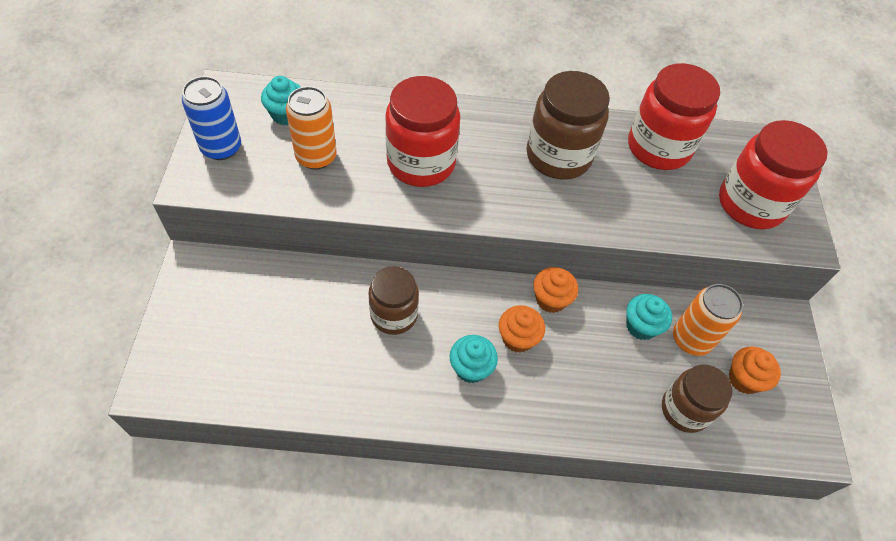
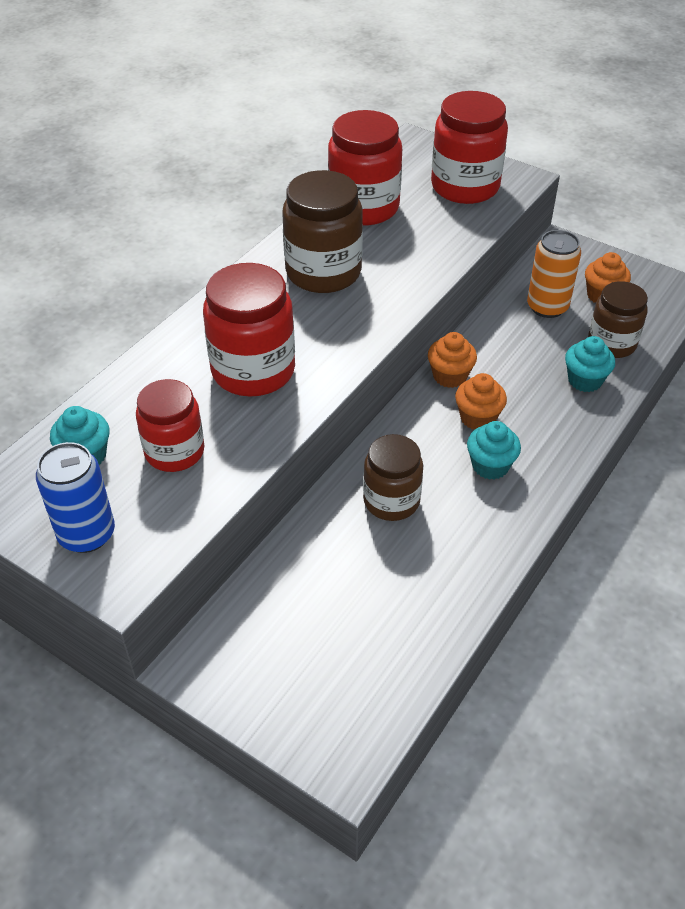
camera: 55 degrees left, 10 degrees down
orange can [286,86,337,170] -> red jar [136,379,204,472]
turquoise cupcake [626,294,672,340] -> turquoise cupcake moved to [565,336,615,392]

